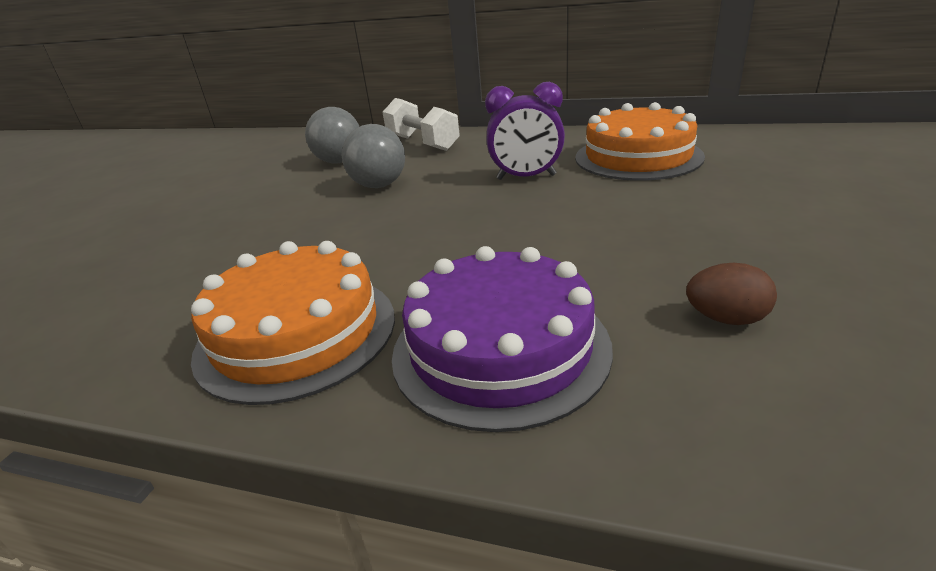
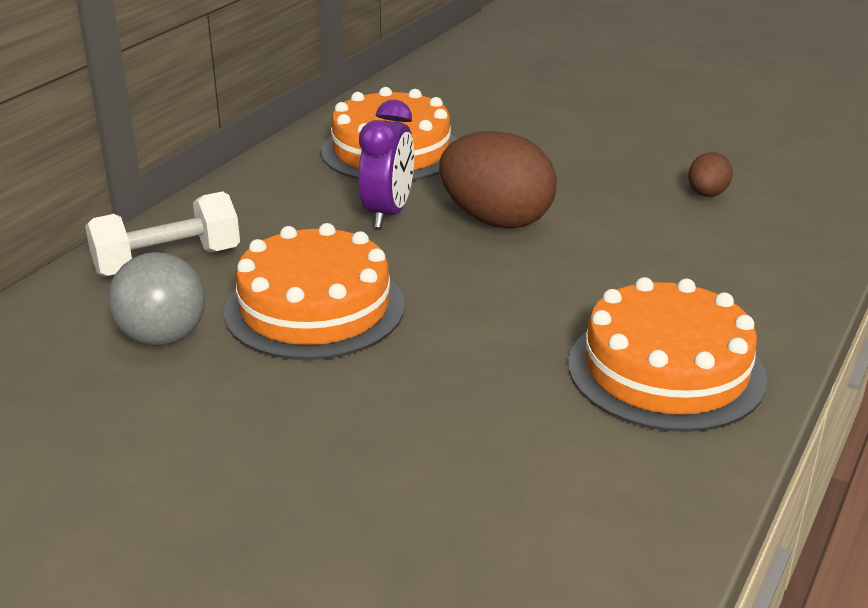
camera: 80 degrees left, 0 degrees up
grey ball [342,124,405,188] -> orange cake [224,223,405,360]
purple cake [392,246,613,432] -> none
none -> brown egg [439,131,557,229]

